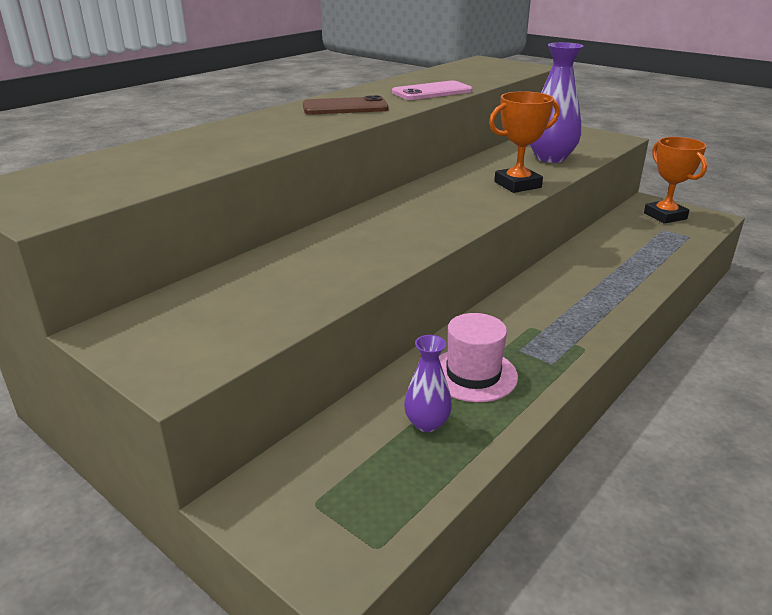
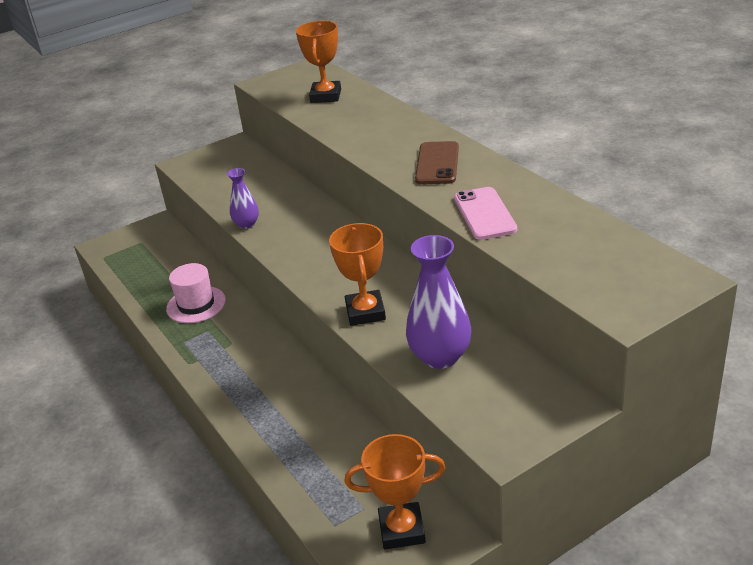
camera: 110 degrees right, 5 degrees up
purple vase [404,335,452,432] -> purple vase moved to [227,168,259,229]
none -> orange trophy [296,21,341,103]

